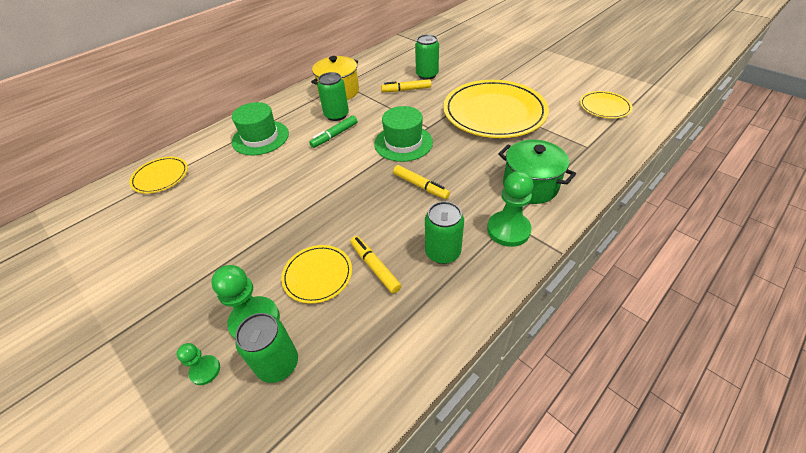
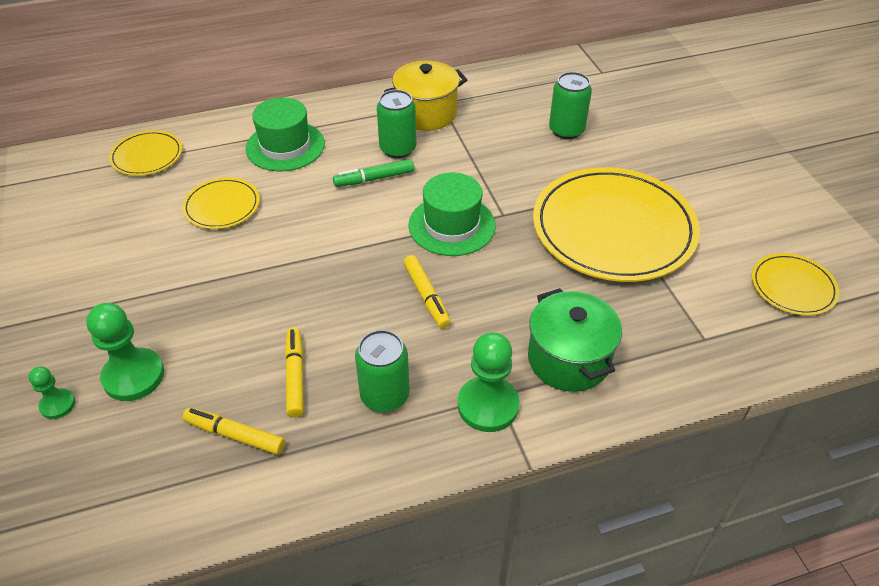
camera: 25 degrees right, 0 degrees up
green can [235,313,298,383] -> none
yellow plate [281,245,352,304] -> yellow plate moved to [182,178,260,229]
yellow marker [381,79,431,92] -> yellow marker moved to [182,407,285,455]

